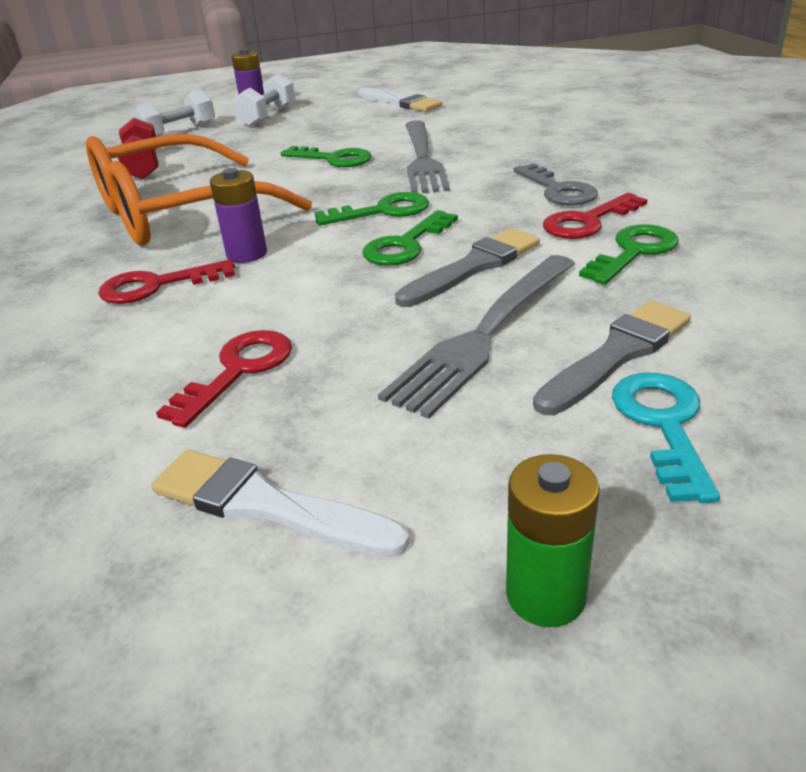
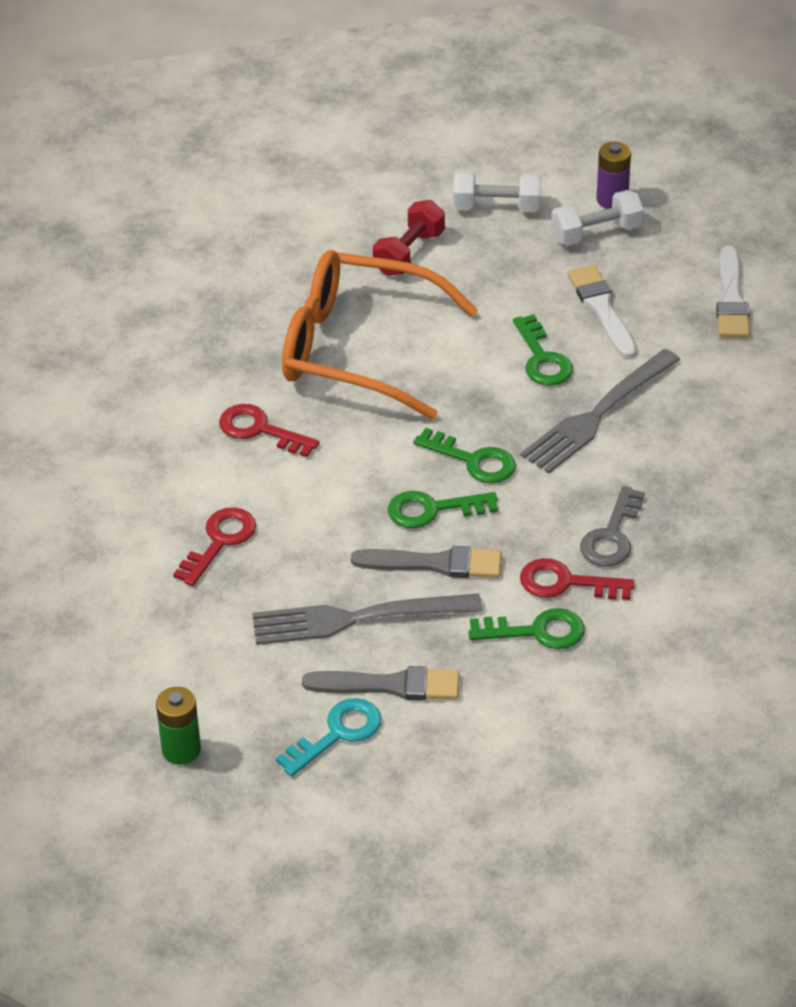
camera: 45 degrees right, 10 degrees up
white brush [151,450,410,557] -> white brush moved to [568,265,637,359]
red key [156,330,292,428] -> red key turned 45 degrees counterclockwise [173,507,256,586]
purple battery [210,168,267,263] -> none

